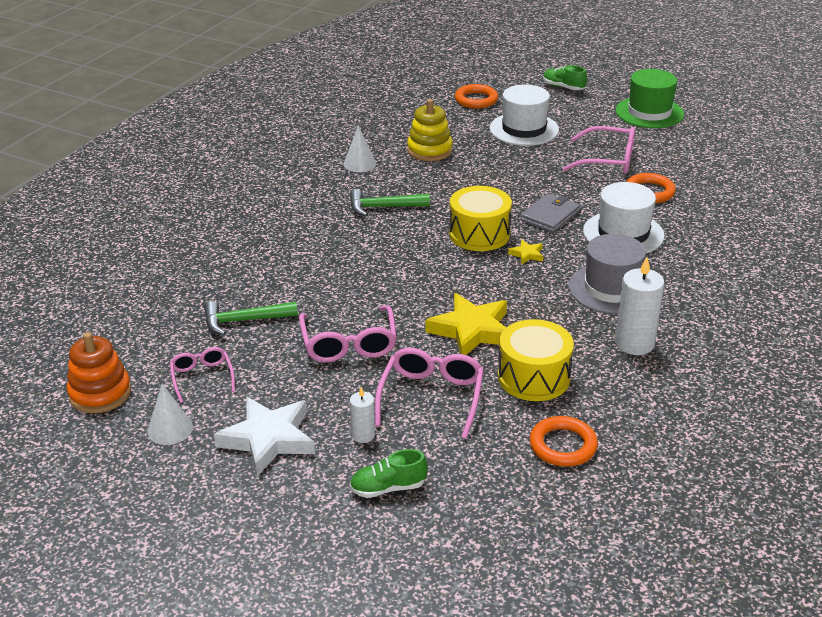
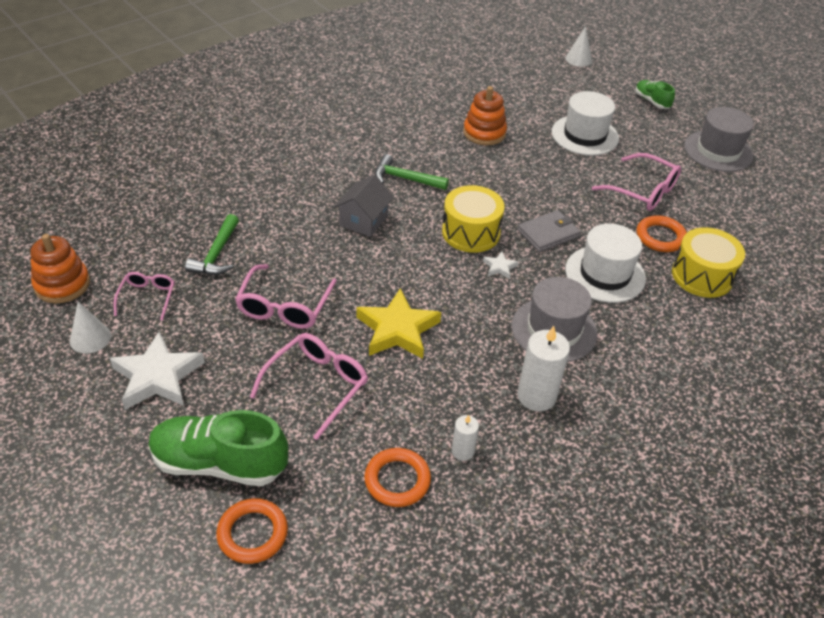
camera: 20 degrees right, 10 degrees up
green hammer [204,301,298,335] -> green hammer turned 90 degrees counterclockwise [185,214,239,275]
white cone [344,125,376,172] -> white cone moved to [565,26,592,67]
white candle [350,387,375,443] -> white candle moved to [452,415,479,461]
green shoe [350,449,428,498] -> green shoe [149,410,288,486], size x1.93
yellow stacking toy [407,99,453,161] -> orange stacking toy [463,86,507,145]
orange ring [455,84,498,108] -> orange ring moved to [216,498,288,564]
yellow drum [498,319,574,401] -> yellow drum moved to [672,227,745,298]
yellow star [508,239,543,264] -> white star [483,251,518,279]
green hat [616,69,684,128] -> grey hat [684,107,754,172]
none -> grey house [334,175,394,237]

